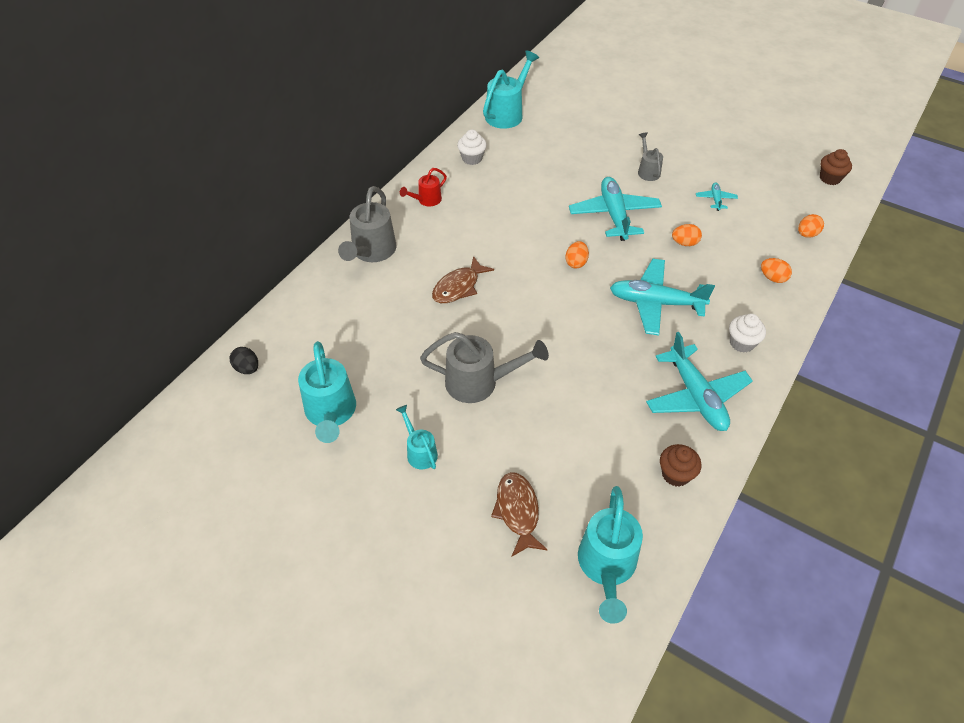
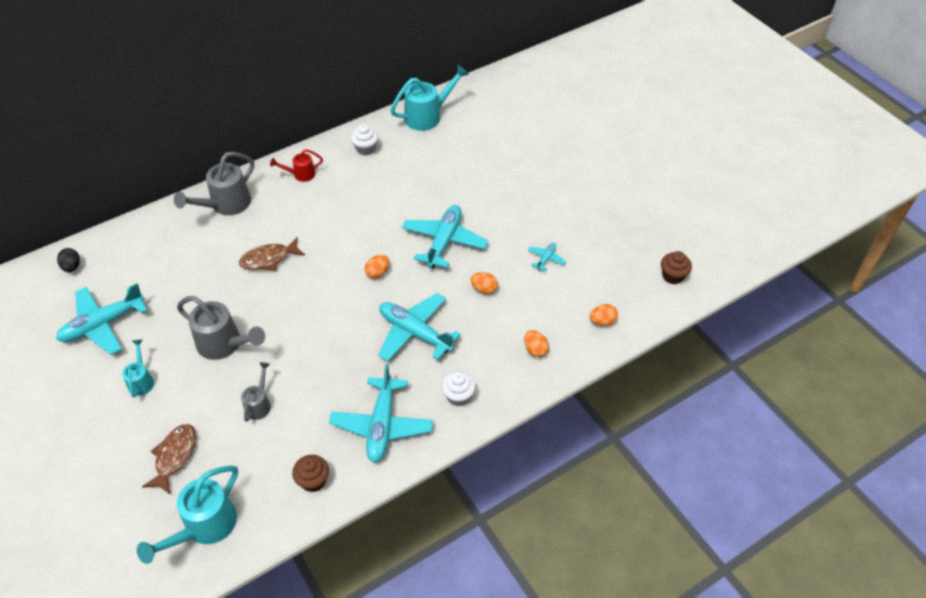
camera: 25 degrees right, 0 degrees up
turquoise watering can [298,341,356,443] -> turquoise plane [56,283,148,355]
grey watering can [638,132,663,181] -> grey watering can moved to [241,362,271,422]

